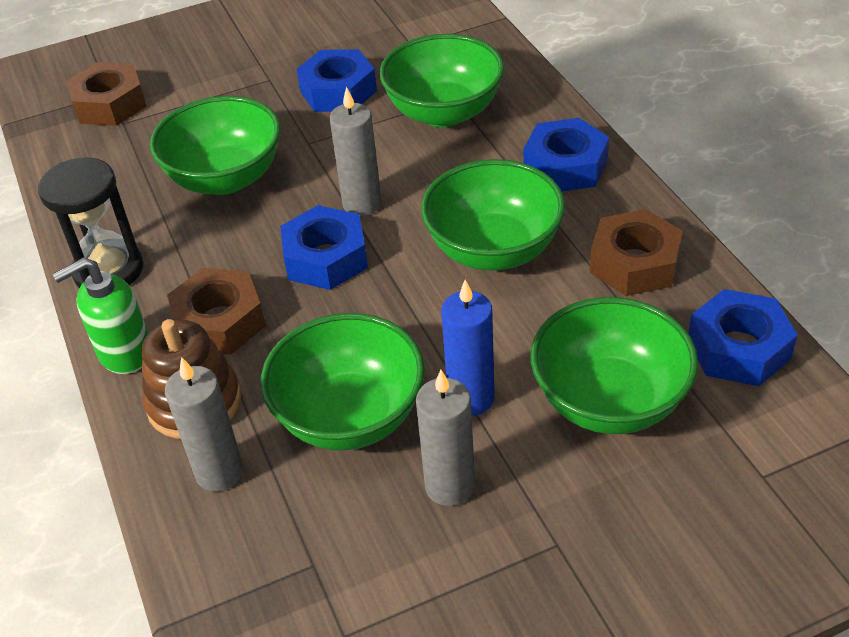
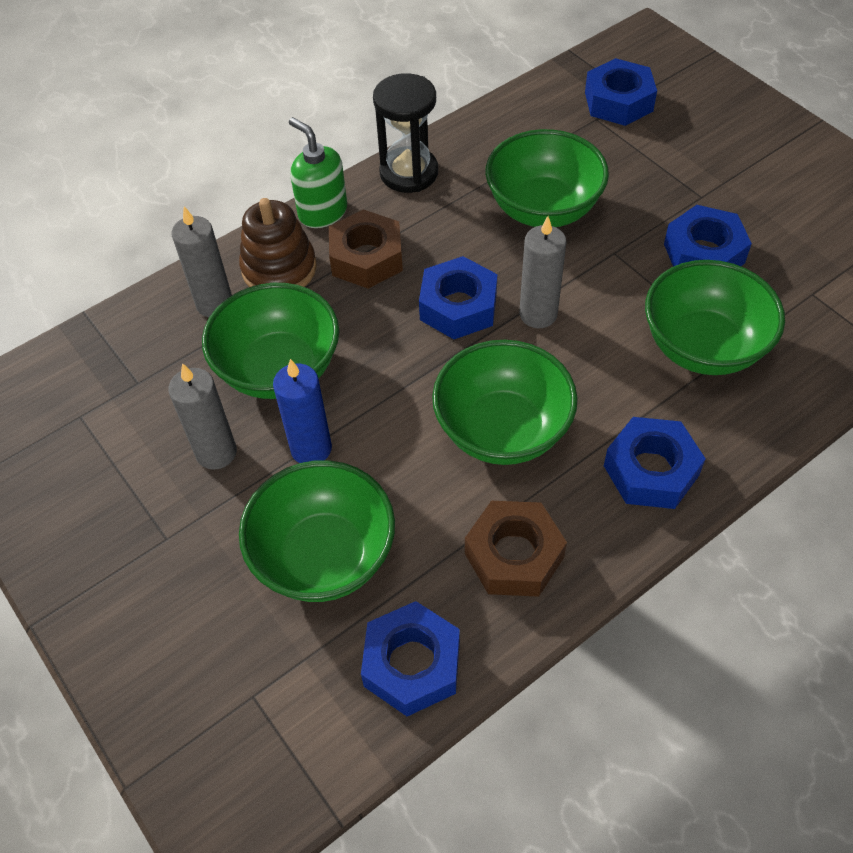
camera: 75 degrees right, 10 degrees up
brown nut [67,62,147,126] -> blue nut [585,58,657,126]

